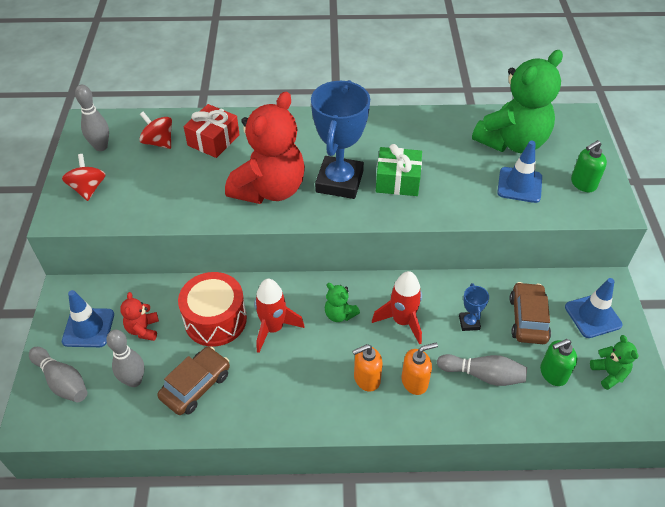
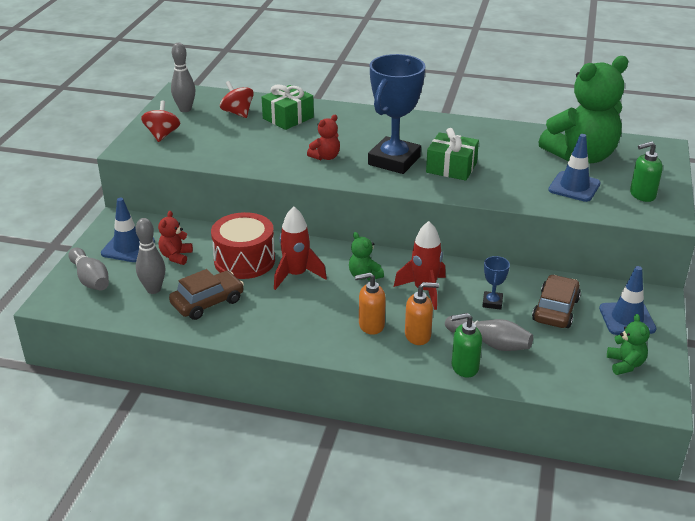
camera: 15 degrees right, 15 degrees down
red gift [184,104,240,158] -> green gift [262,84,314,130]
red teddy bear [225,92,305,204] -> red teddy bear [307,115,340,160], size x0.43
green soap dispenser [540,339,577,386] -> green soap dispenser moved to [451,313,482,377]

